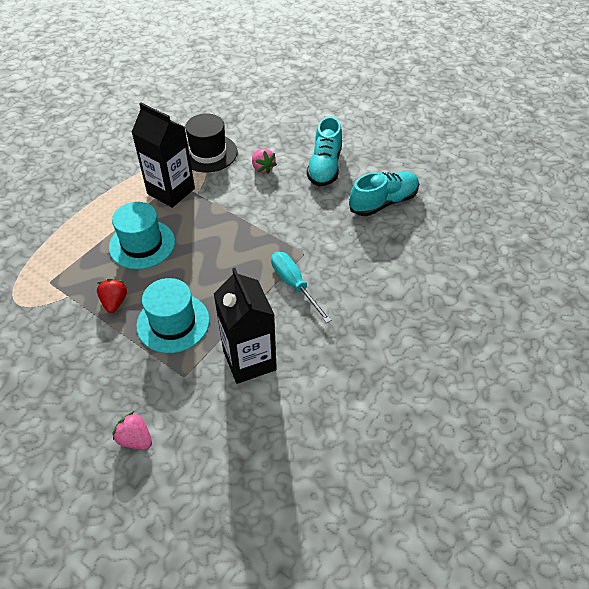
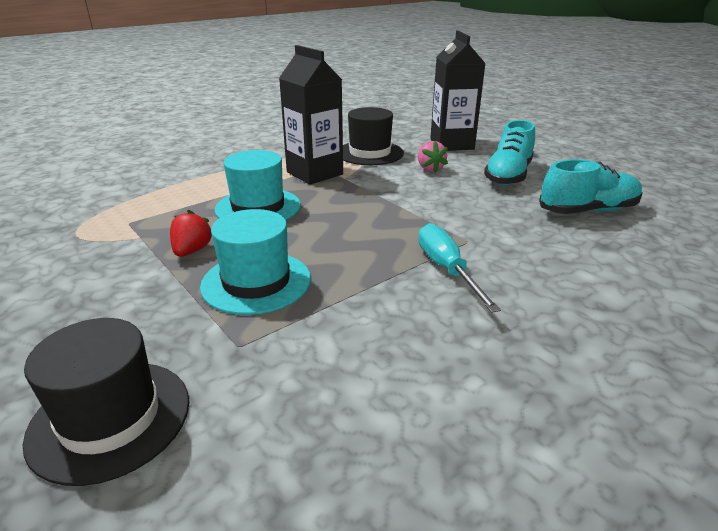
camera: 15 degrees right, 20 degrees down
pink strawberry [113,411,152,450] -> black hat [23,318,189,486]
black carton [214,268,277,384] -> black carton moved to [430,31,486,151]

